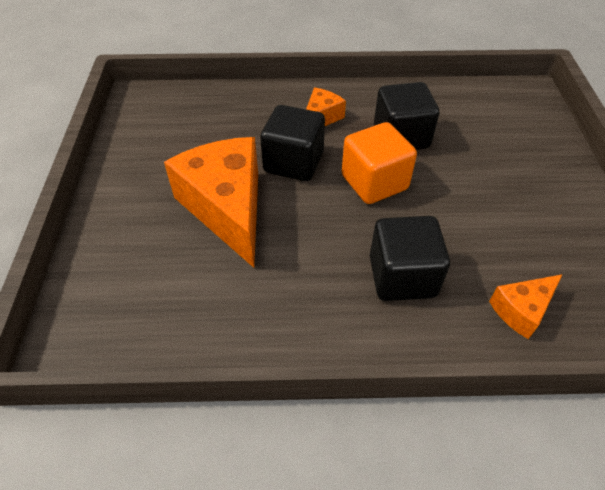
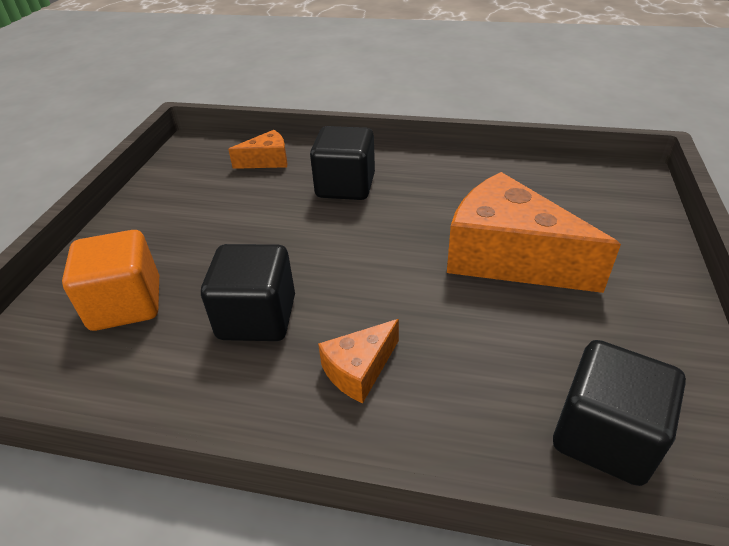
camera: 165 degrees left, 10 degrees down
orange cheese [164,137,258,268] -> orange cheese turned 135 degrees clockwise [447,172,621,293]
black cube [260,105,325,181] -> black cube moved to [553,340,686,486]
orange cube [342,122,417,204] -> orange cube moved to [62,230,159,331]

